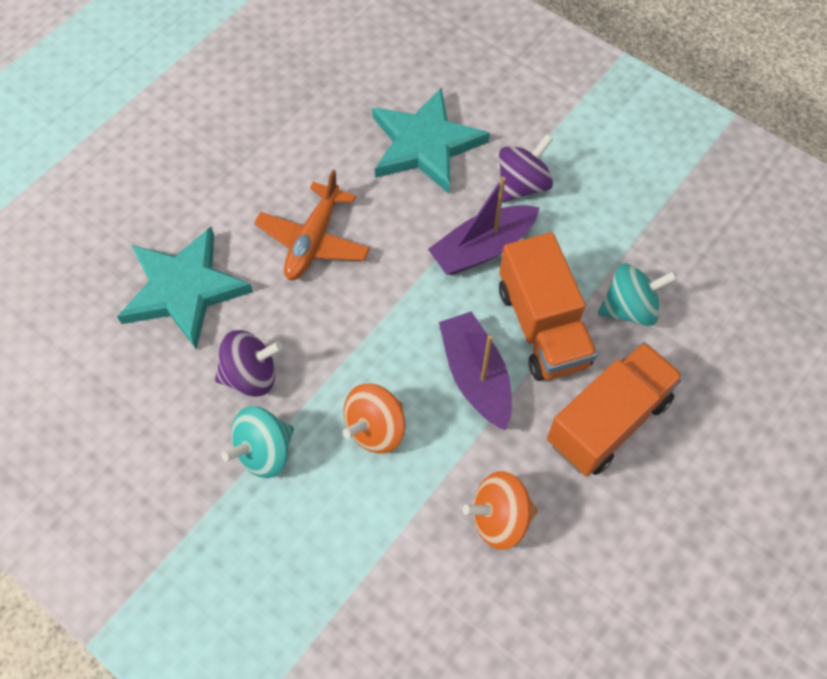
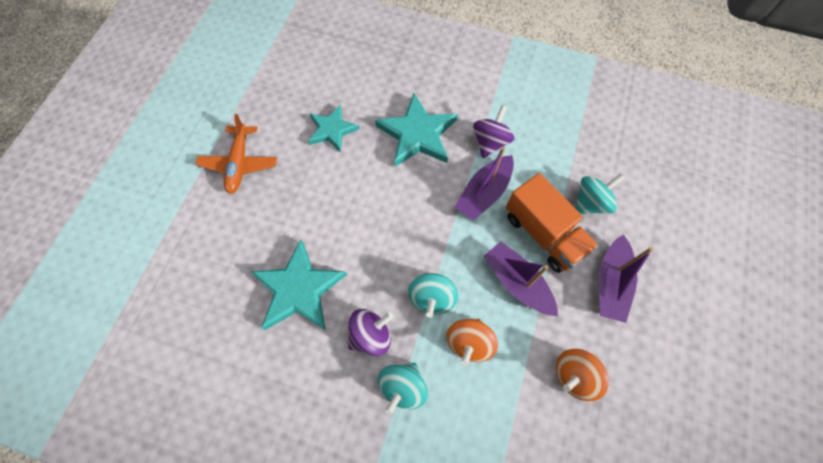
camera: 20 degrees left, 5 degrees up
orange plane [254,170,370,280] -> orange plane moved to [195,114,277,194]
orange truck [547,342,684,476] -> purple boat [599,234,653,323]
none -> turquoise star [308,105,360,152]
none -> turquoise spinning top [408,273,458,318]

